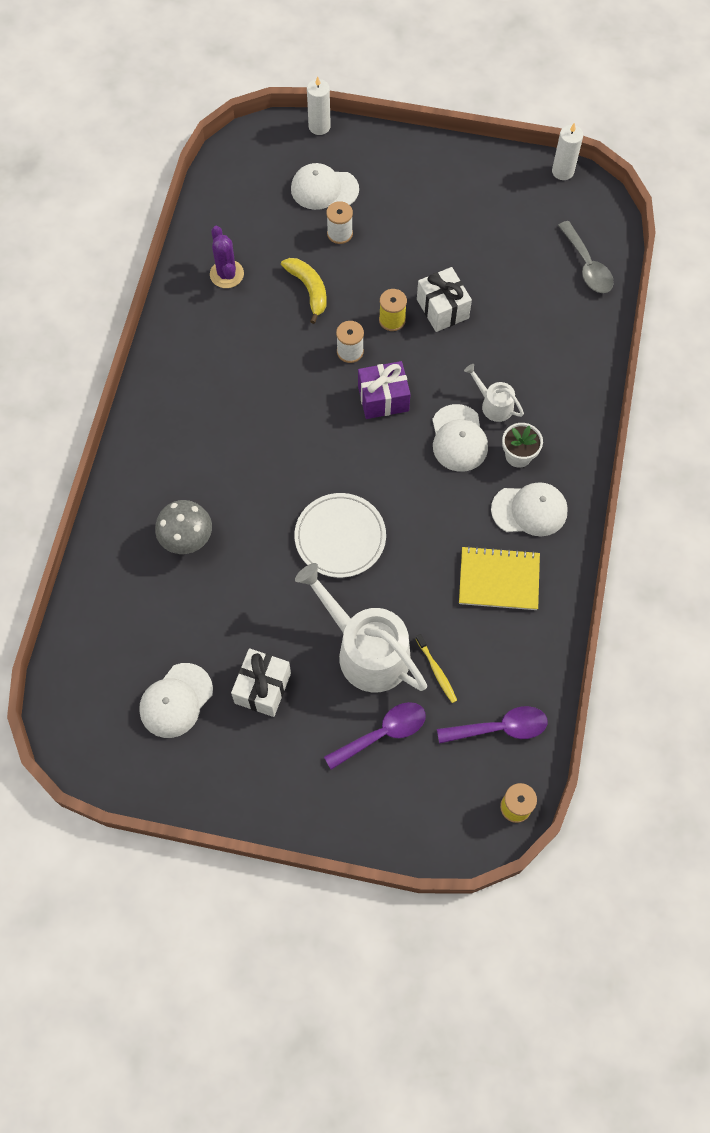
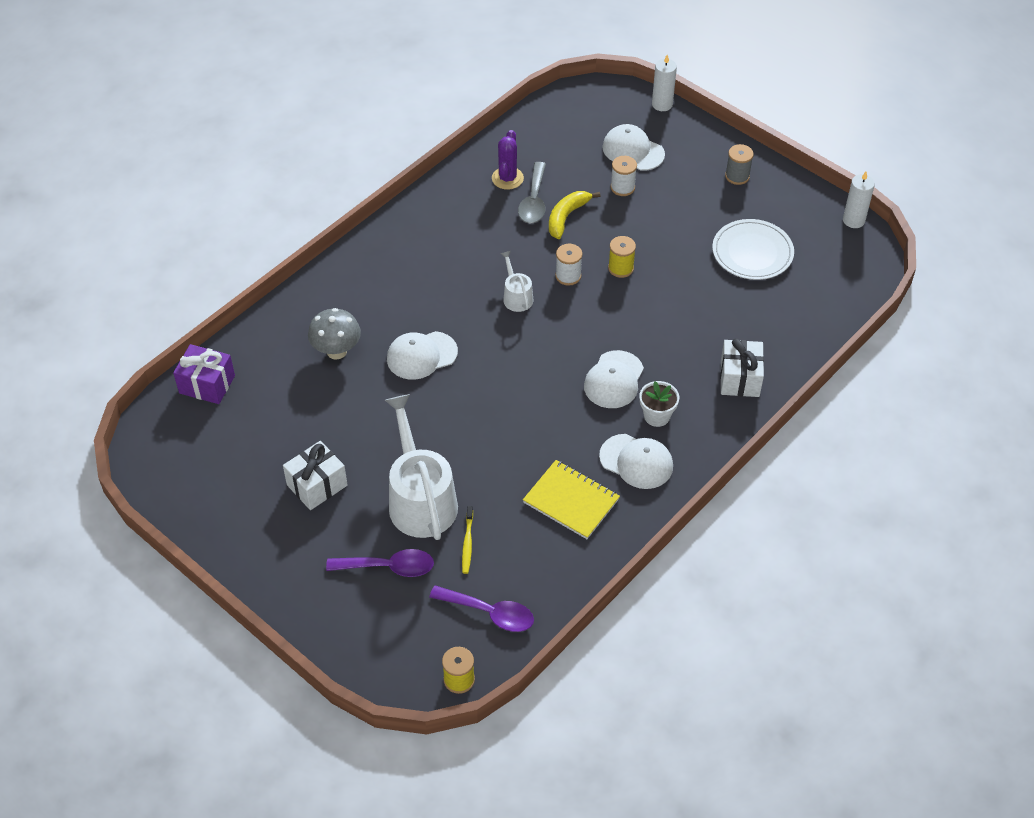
camera: 30 degrees right, 15 degrees down
white cap [139,663,213,738] -> white cap moved to [387,331,458,380]
yellow banana [281,258,327,324] -> yellow banana turned 150 degrees counterclockwise [549,191,600,239]
white plate [294,493,386,578] -> white plate moved to [712,219,794,280]
purple gift [358,361,411,419] -> purple gift moved to [173,344,235,404]
white gift [417,267,472,332] -> white gift moved to [720,338,764,397]
white watering can [464,364,524,422] -> white watering can moved to [500,251,533,312]
grey spoon [558,221,614,293] -> grey spoon moved to [518,162,546,223]
none -> grey spool [725,144,754,185]

